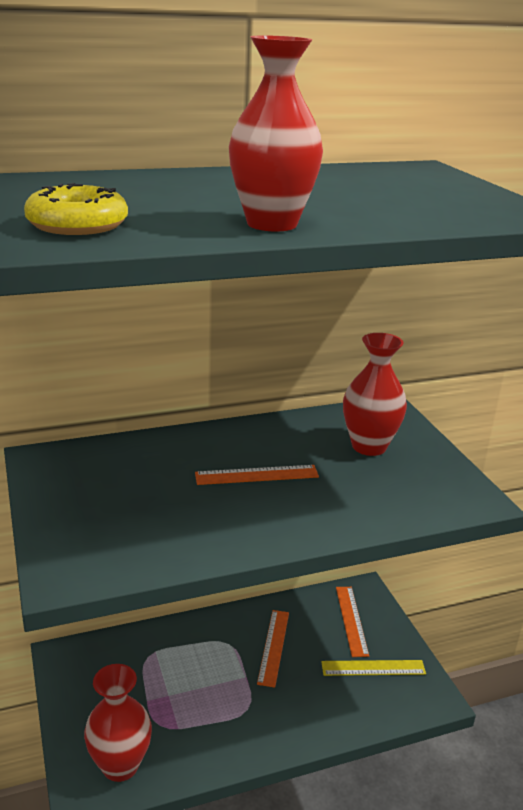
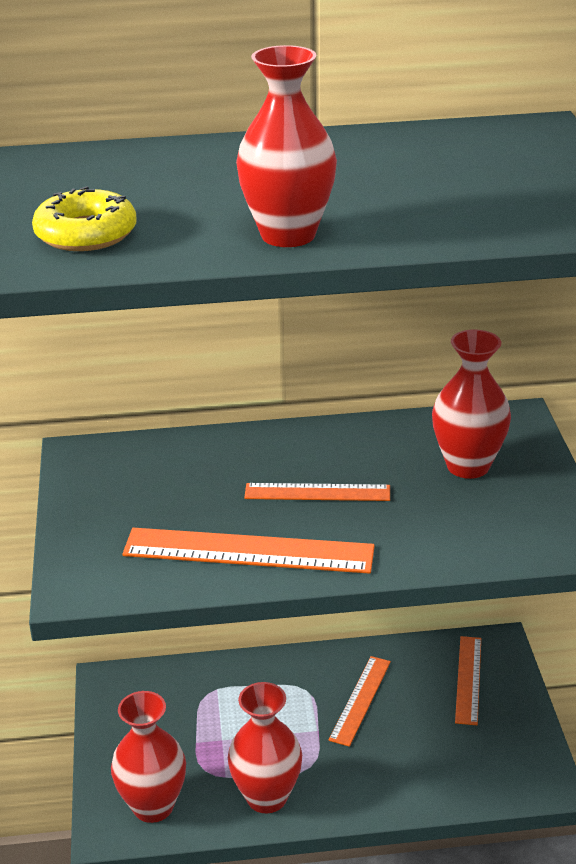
camera: 15 degrees right, 5 degrees up
yellow ruler [321,660,426,676] -> none
none -> orange ruler [122,528,375,574]
none -> red vase [228,682,302,813]

